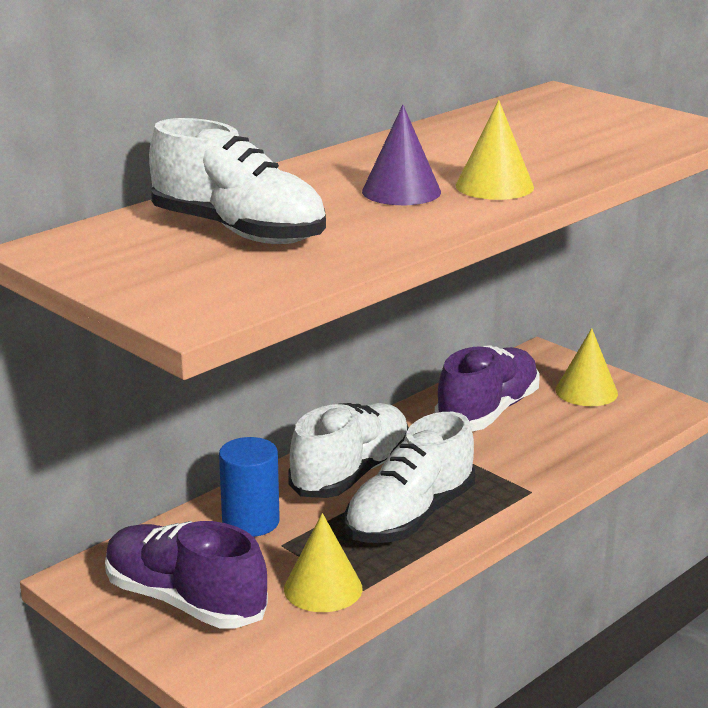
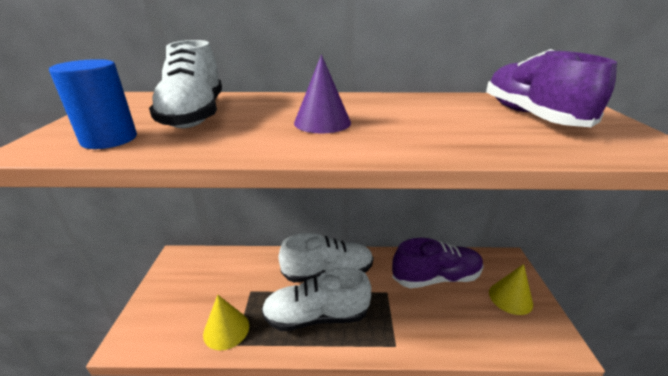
camera: 45 degrees right, 5 degrees up
purple shoe [105,521,268,629] -> purple shoe moved to [486,49,617,127]
blue cylinder [219,437,280,537] -> blue cylinder moved to [49,59,137,149]
yellow cone [456,100,534,200] -> none

